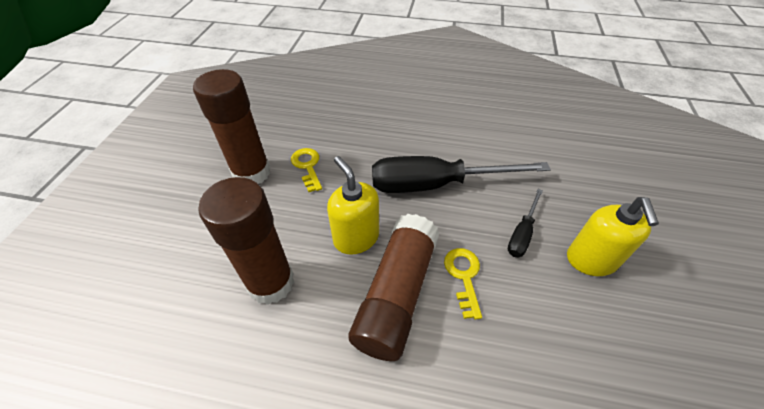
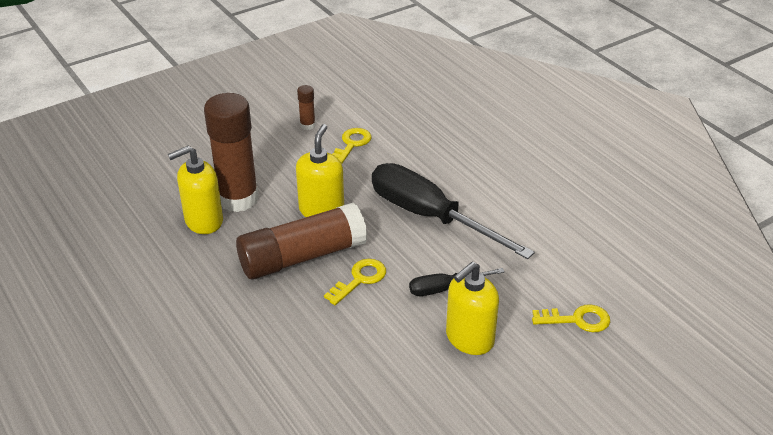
camera: 45 degrees right, 10 degrees down
brown glue stick [193,69,270,184] -> brown glue stick [297,85,316,130], size x0.42
none -> yellow soap dispenser [168,146,223,234]
none -> yellow key [532,304,610,332]

